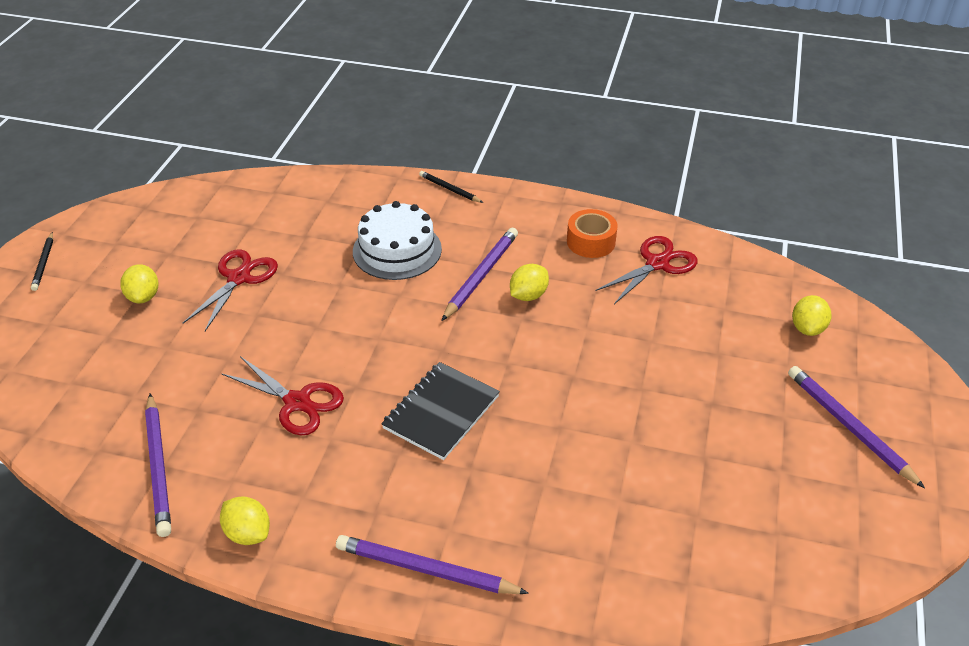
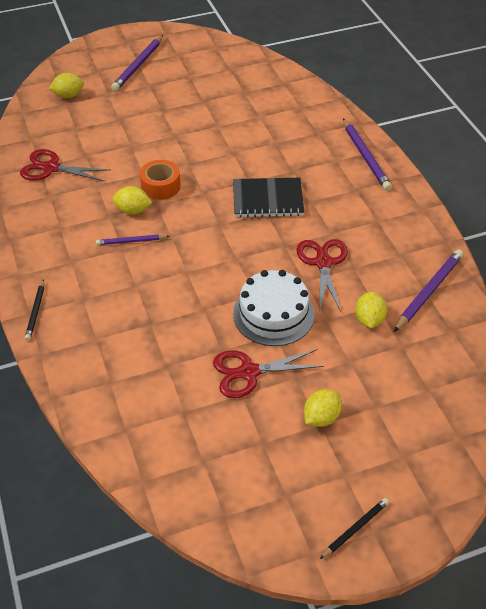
camera: 125 degrees left, 5 degrees up
yellow lemon [220,496,270,545] -> yellow lemon moved to [355,292,387,328]
white cake [353,201,442,280] -> white cake moved to [233,270,315,346]
purple pencil [442,228,518,321] -> purple pencil [96,235,170,245], size x0.58
orange tape [567,209,618,258] -> orange tape moved to [140,160,181,200]

